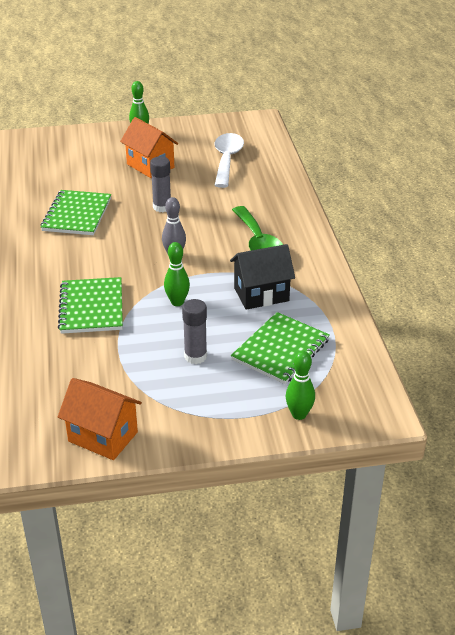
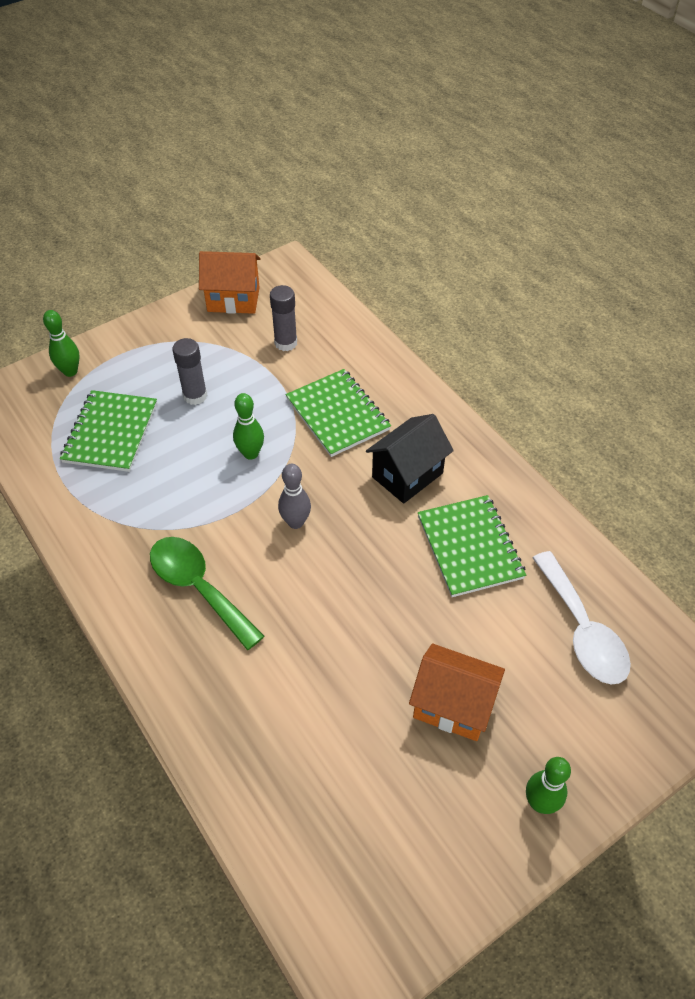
camera: 155 degrees right, 15 degrees up
grey glue stick [150,156,171,212] -> grey glue stick moved to [270,285,297,351]
white spoon [214,133,244,188] -> white spoon moved to [533,551,631,684]
black house [230,244,295,310] -> black house moved to [366,414,454,504]

